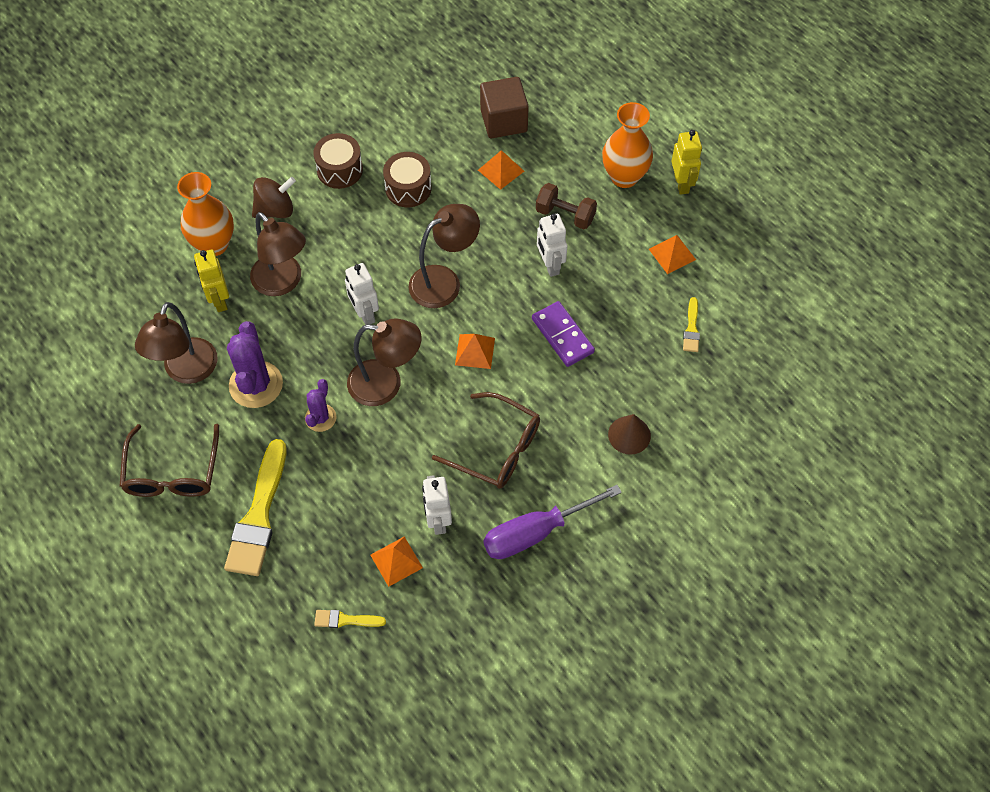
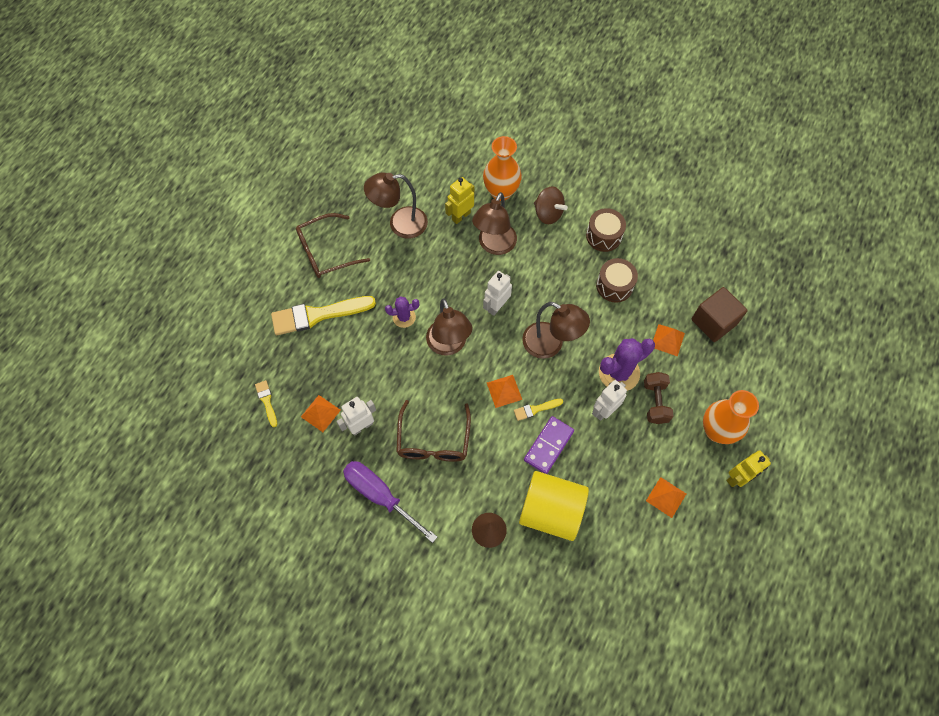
camera: 65 degrees right, 5 degrees up
purple cactus [227,321,283,408] -> purple cactus moved to [599,338,655,391]
yellow brush [683,297,700,352] -> yellow brush moved to [514,399,563,421]
none -> yellow cylinder [519,471,589,541]

